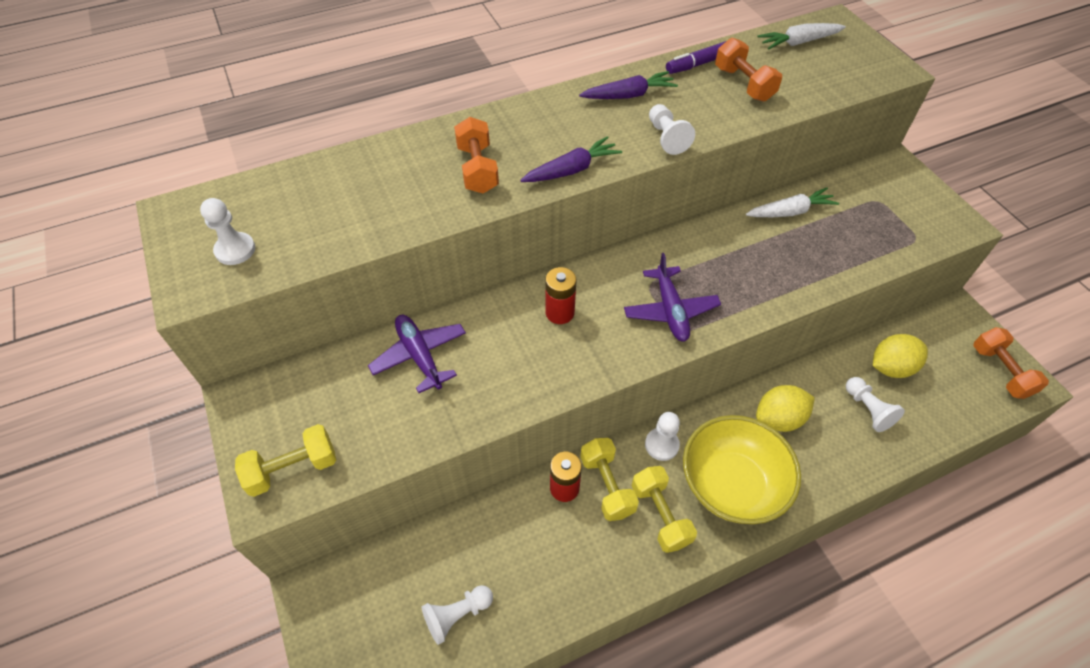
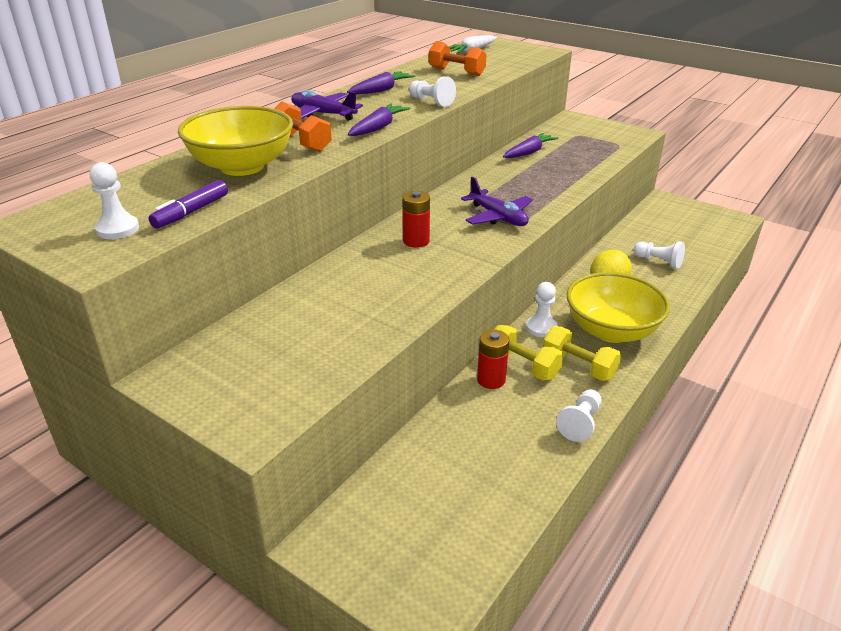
camera: 30 degrees left, 20 degrees down
yellow dumbbell [235,424,336,497] -> none
purple plane [368,315,466,393] -> purple plane moved to [291,90,363,121]
white pawn [421,585,493,645] -> white pawn moved to [556,389,601,442]
purple marker [666,41,726,74] -> purple marker moved to [149,180,228,228]
white carrot [746,188,839,217] -> purple carrot [503,133,559,158]
yellow lemon [873,334,928,378] -> none
orange dumbbell [973,327,1049,399] -> none
none -> yellow bowl [178,106,293,176]

